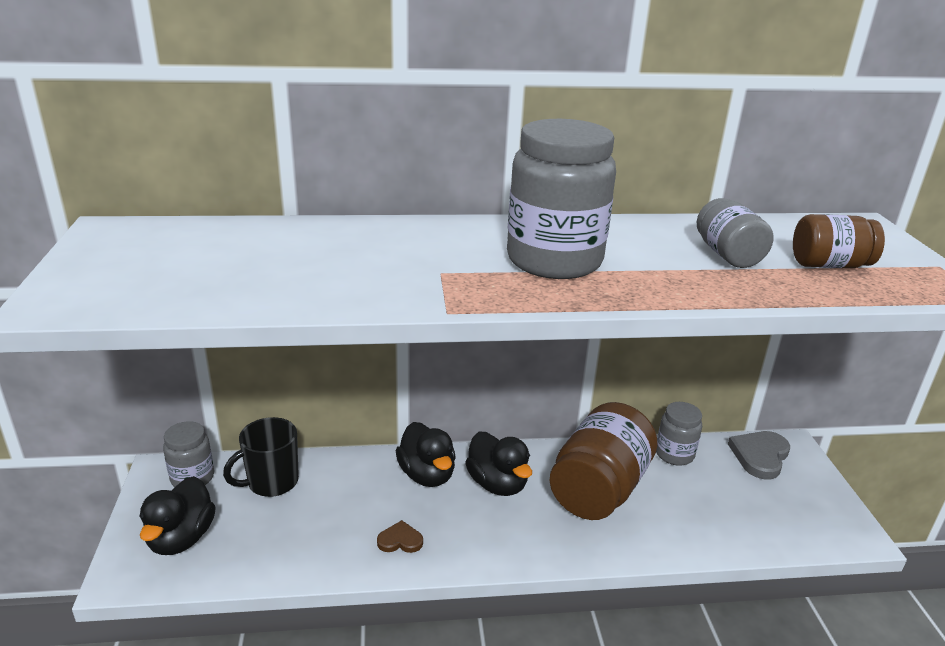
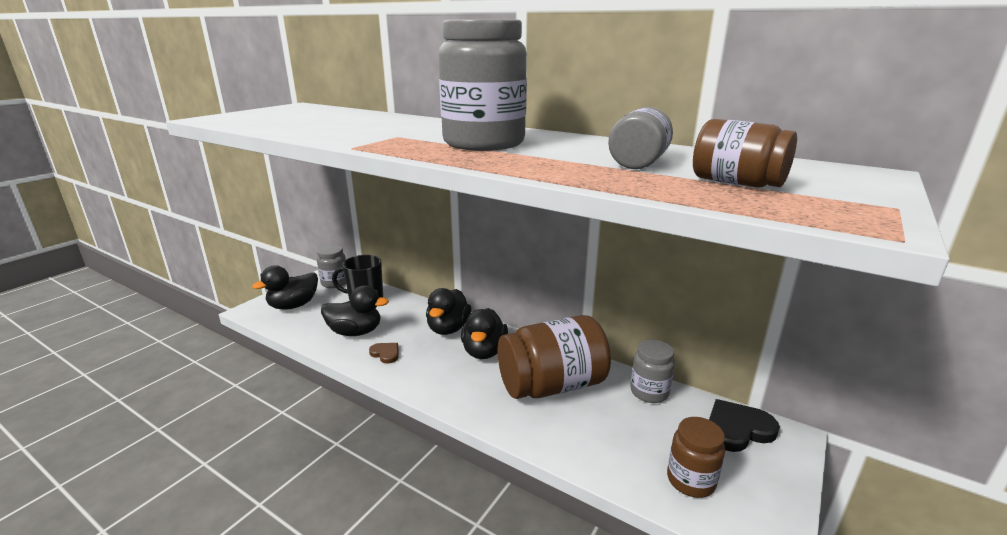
camera: 40 degrees right, 5 degrees down
grey heart [728,431,790,480] -> black heart [709,399,780,452]
none -> black duck [321,285,389,336]
none -> brown jar [667,417,725,498]

